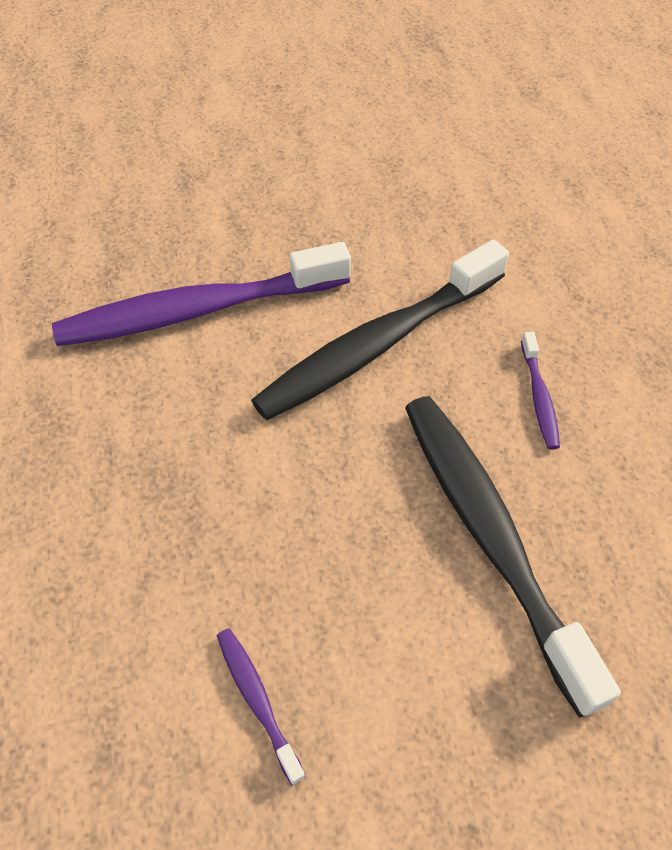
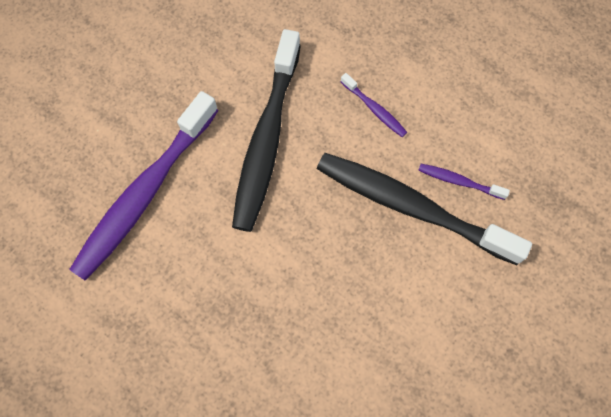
camera: 40 degrees left, 15 degrees up
purple toothbrush [217,628,306,785] -> purple toothbrush moved to [418,164,510,200]

